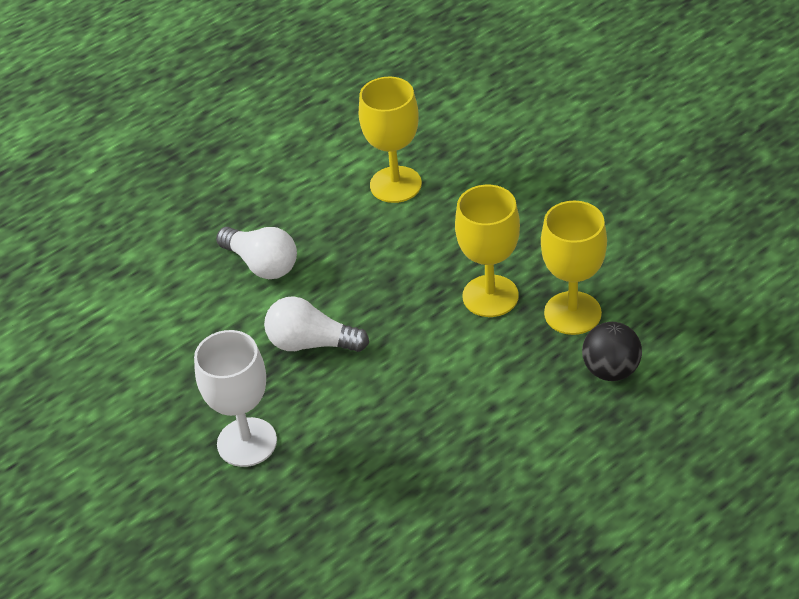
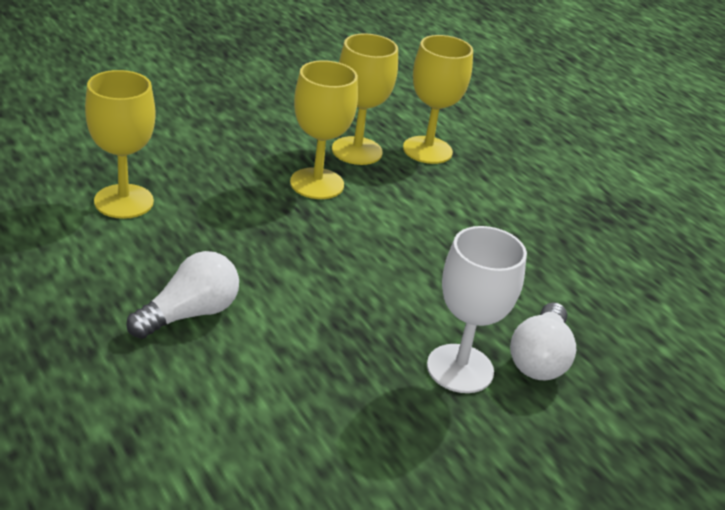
camera: 90 degrees left, 10 degrees down
white light bulb [264,296,369,352] -> white light bulb moved to [510,302,576,380]
black ball [582,322,642,381] -> yellow goblet [403,35,473,164]

